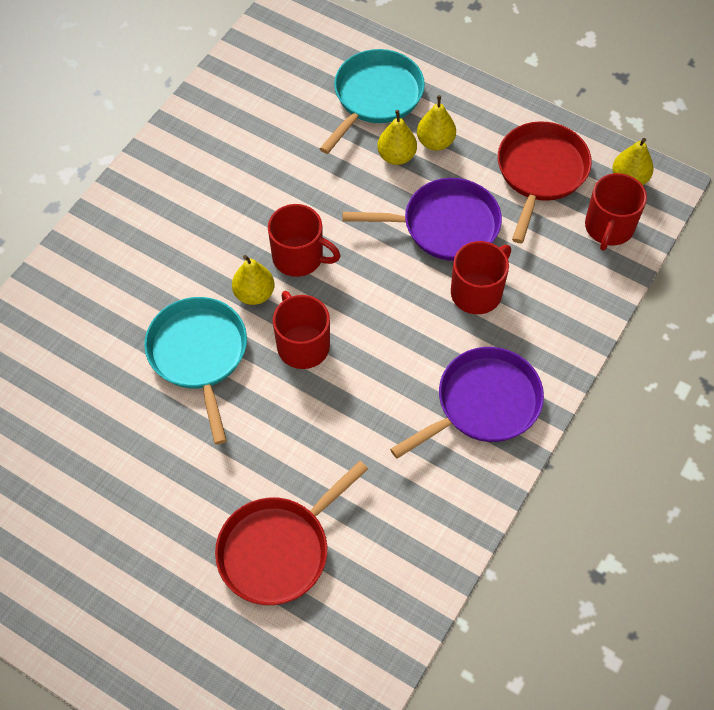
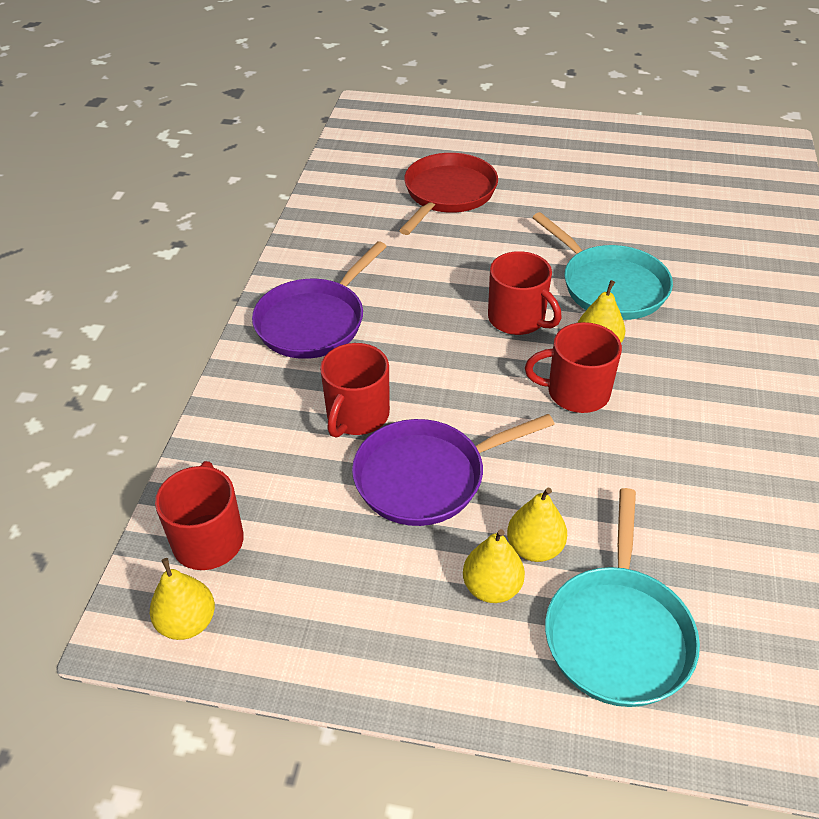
camera: 160 degrees right, 15 degrees down
red pan [498,121,592,243] -> none

